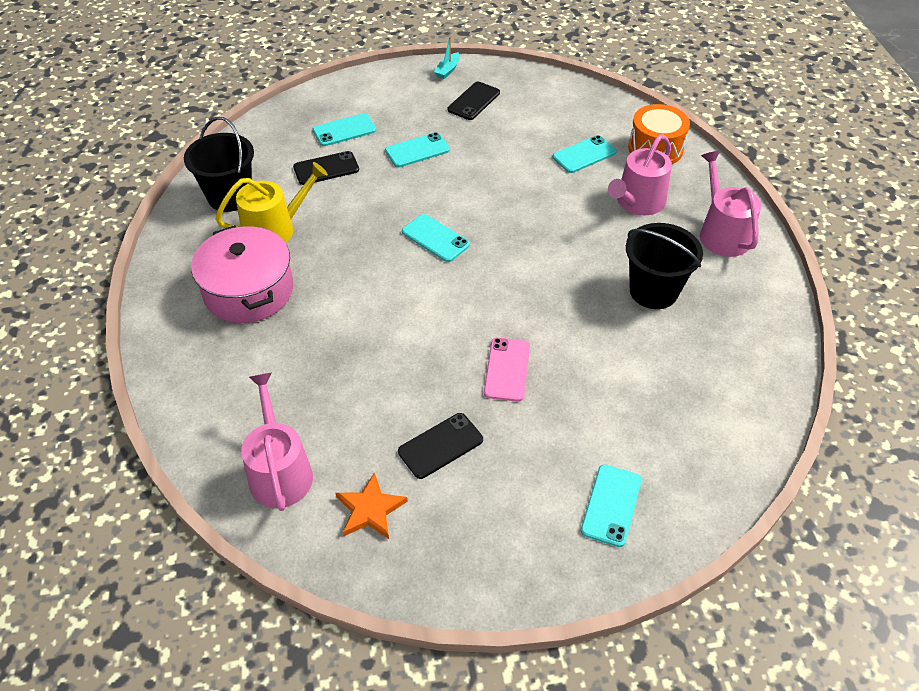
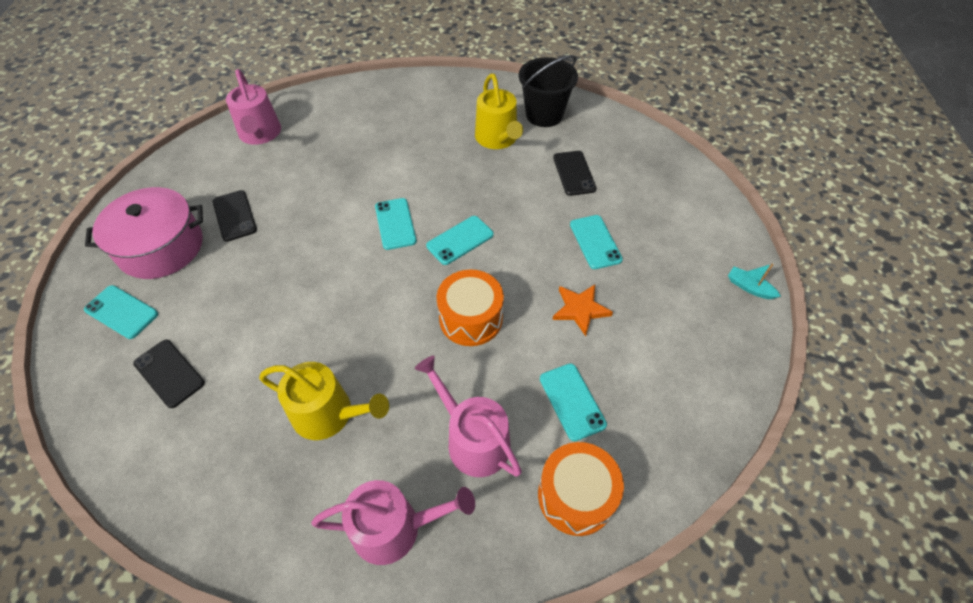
camera: 100 degrees right, 5 degrees up
pink pot [191,225,293,323] -> pink pot moved to [85,187,203,279]
pink watering can [241,372,313,511] -> pink watering can turned 75 degrees clockwise [226,69,281,145]
turquoise phone [313,113,376,146] -> turquoise phone moved to [375,198,417,250]
orange star [335,472,408,539] -> orange star moved to [552,285,613,336]
black phone [448,82,500,120] -> black phone moved to [133,340,205,408]
pink phone [484,338,530,402] -> none
black bucket [626,223,703,309] -> yellow watering can [259,362,389,440]
none -> orange drum [437,270,504,346]

